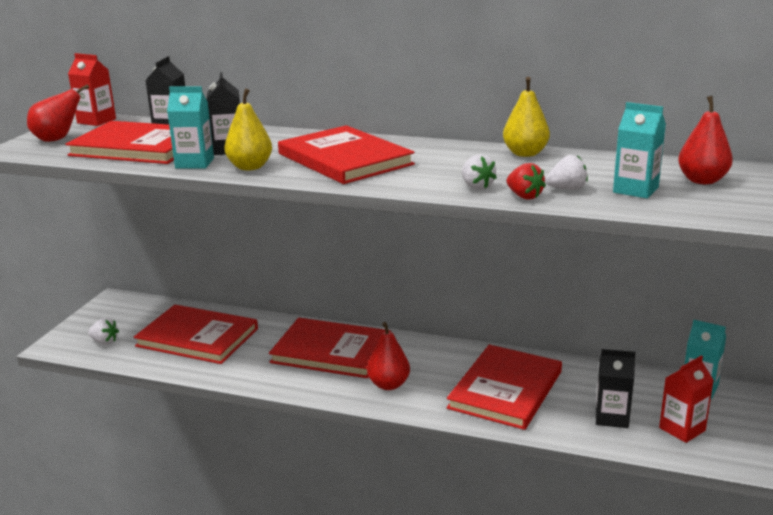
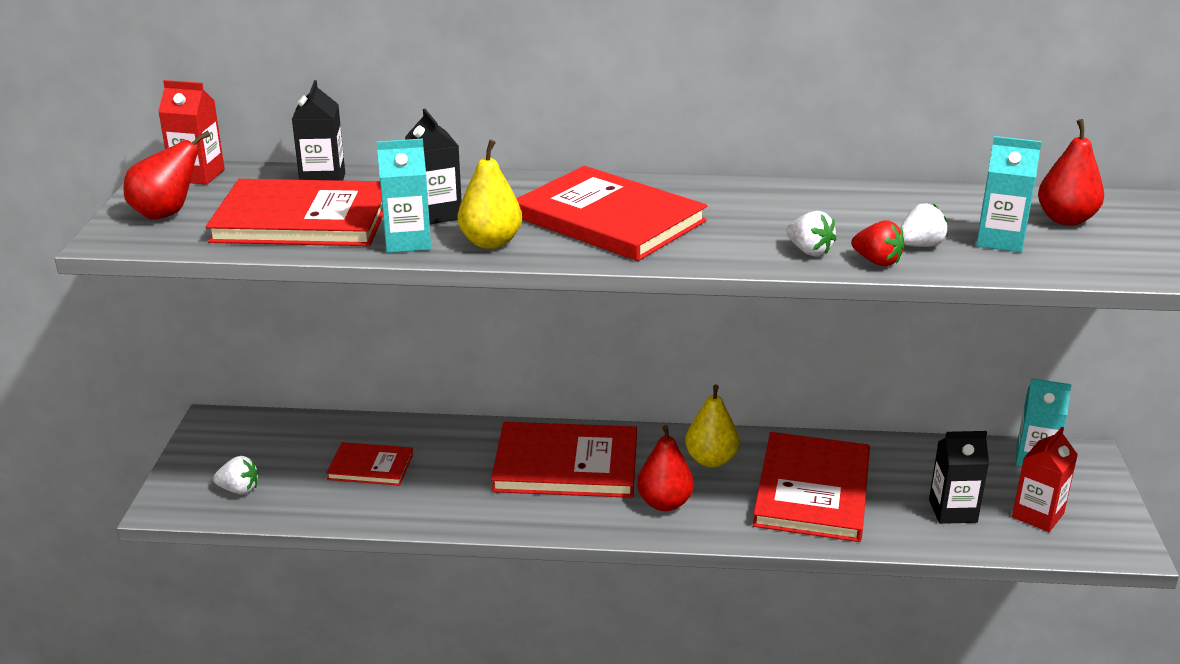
camera: 15 degrees left, 5 degrees up
red book [134,305,258,364] -> red book [326,442,413,486], size x0.54
yellow pear [503,77,550,157] -> yellow pear moved to [685,384,740,468]

